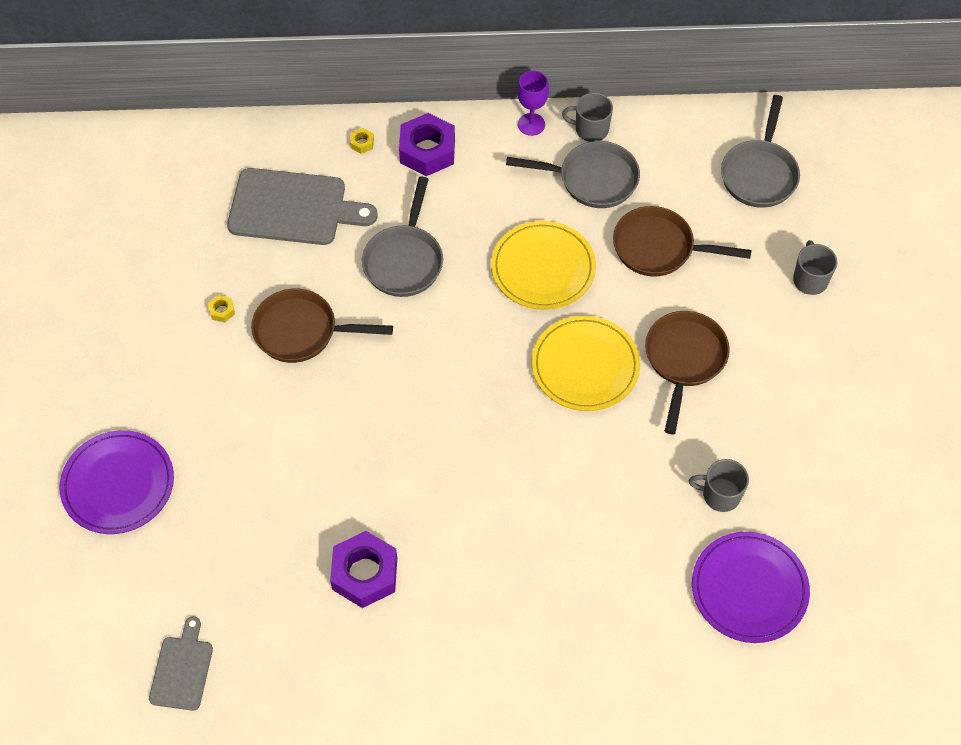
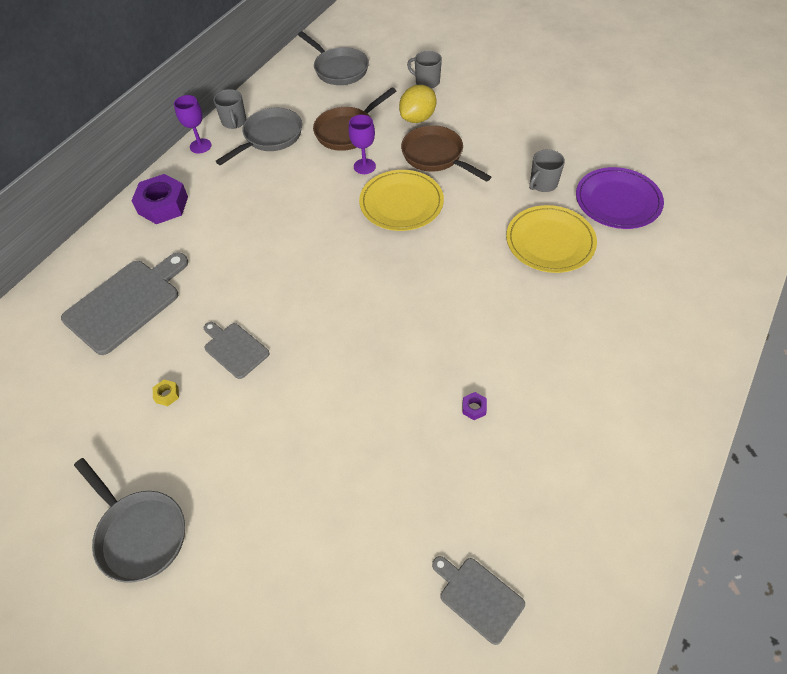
camera: 55 degrees left, 5 degrees down
purple plate [60,430,174,534] -> none
brown pan [251,289,393,363] -> grey cutting board [204,322,269,379]
purple nut [330,531,397,608] -> purple nut [462,392,487,420], size x0.42
yellow nut [350,128,374,154] -> none
grey pan [362,177,443,297] -> grey pan moved to [74,458,185,583]
yellow plate [491,221,596,310] -> yellow plate moved to [506,205,597,273]
grey mug [562,93,613,142] -> grey mug turned 60 degrees counterclockwise [213,89,246,129]
none -> purple goblet [348,115,376,174]
none -> yellow lemon [399,85,436,123]

